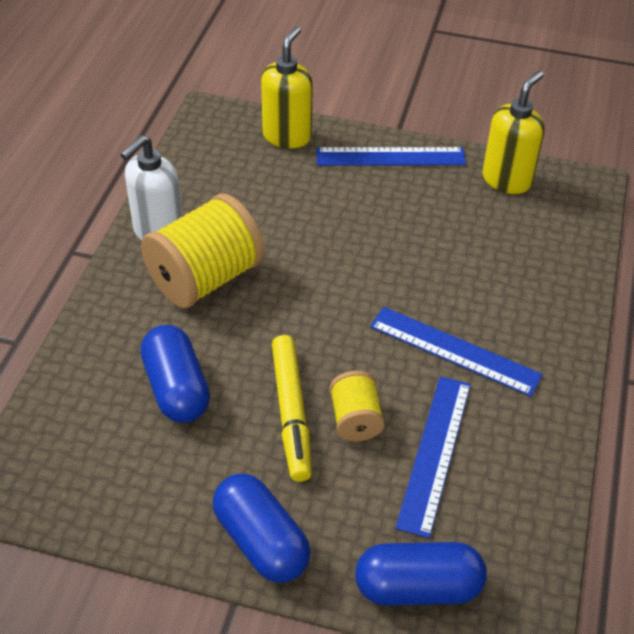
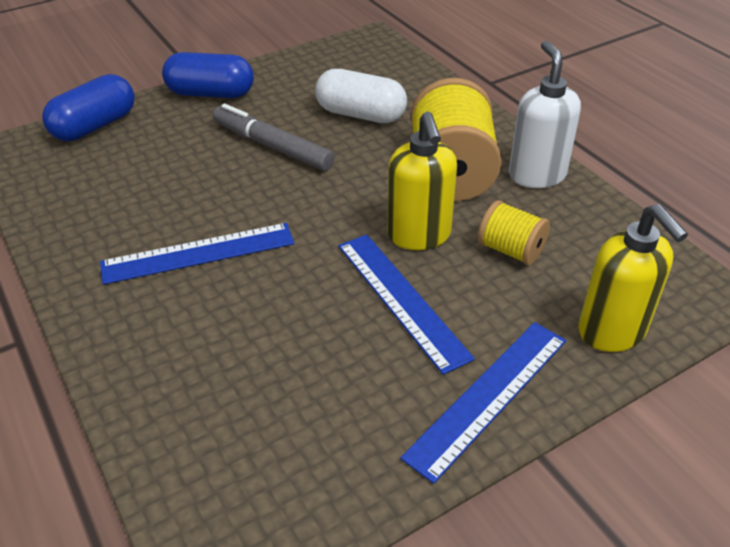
camera: 135 degrees right, 5 degrees down
blue capsule [140,325,210,423] -> white capsule [315,69,407,123]
yellow marker [272,335,312,482] -> grey marker [213,104,335,171]
yellow spool [329,371,385,442] -> yellow spool moved to [478,200,550,265]
blue ruler [395,376,471,538] -> blue ruler moved to [338,234,475,375]
yellow soap dispenser [482,71,545,194] -> yellow soap dispenser moved to [388,112,457,250]

